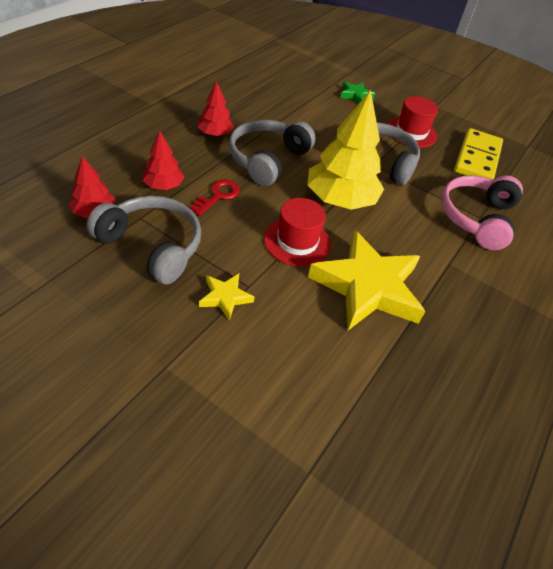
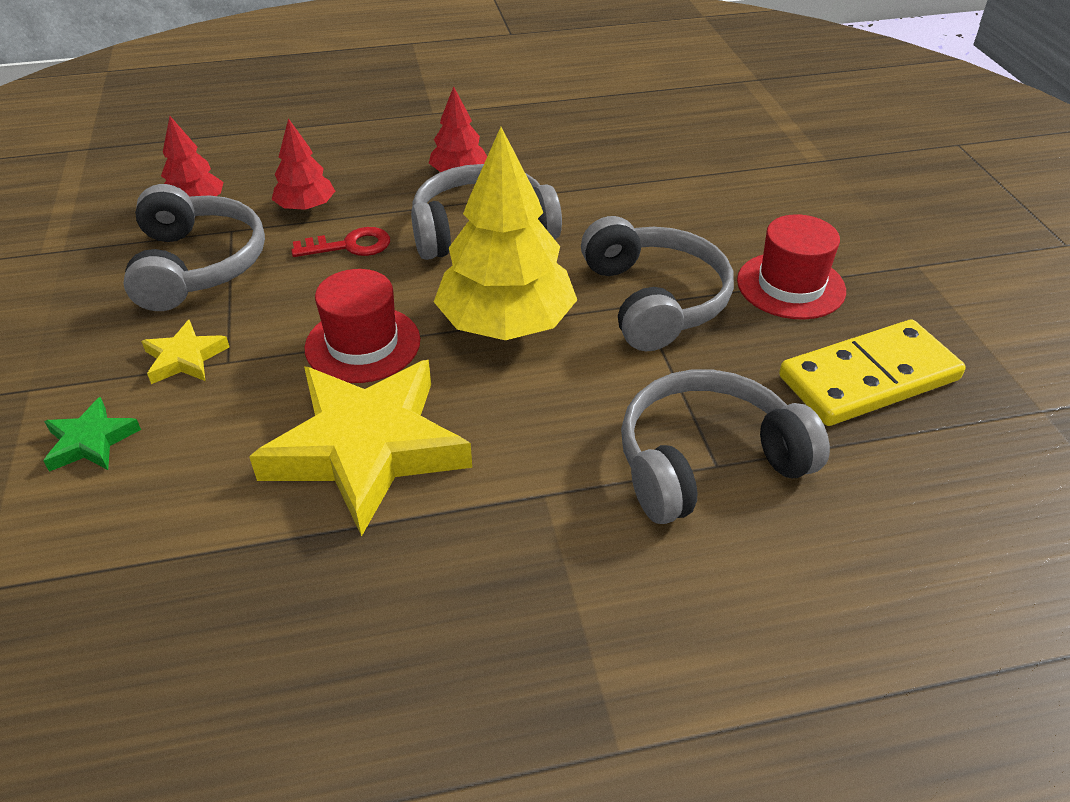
camera: 50 degrees right, 5 degrees down
green star [340,82,375,104] -> green star moved to [44,397,141,472]
pink headphones [441,175,523,250] -> grey headphones [621,369,830,524]

